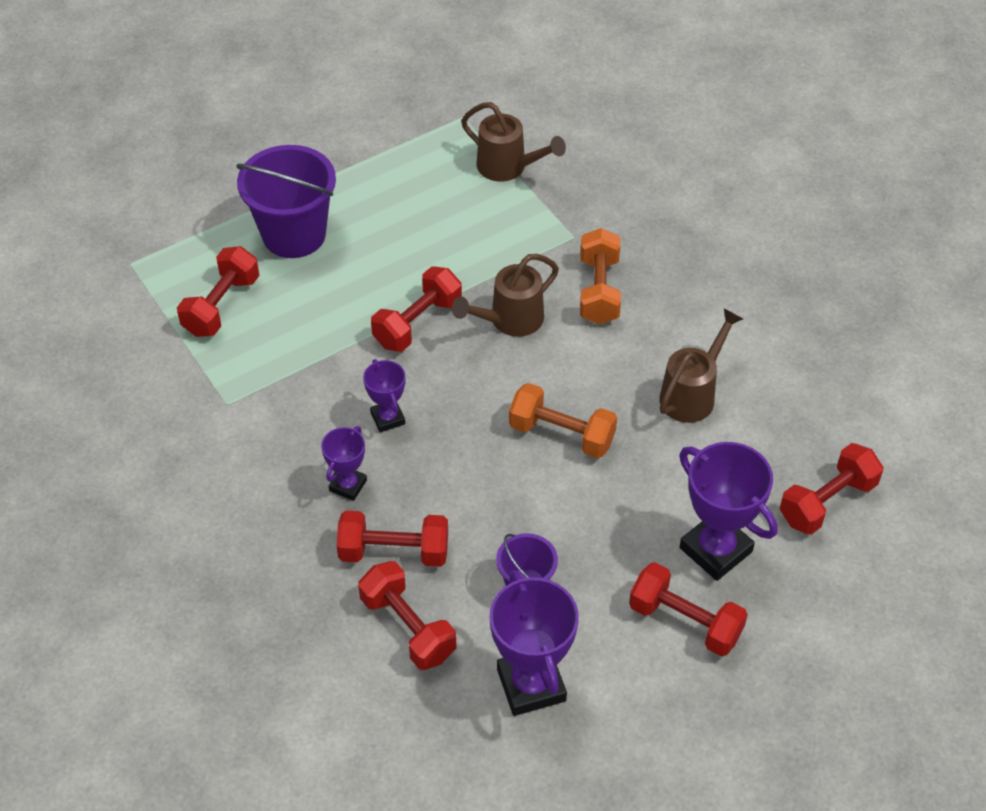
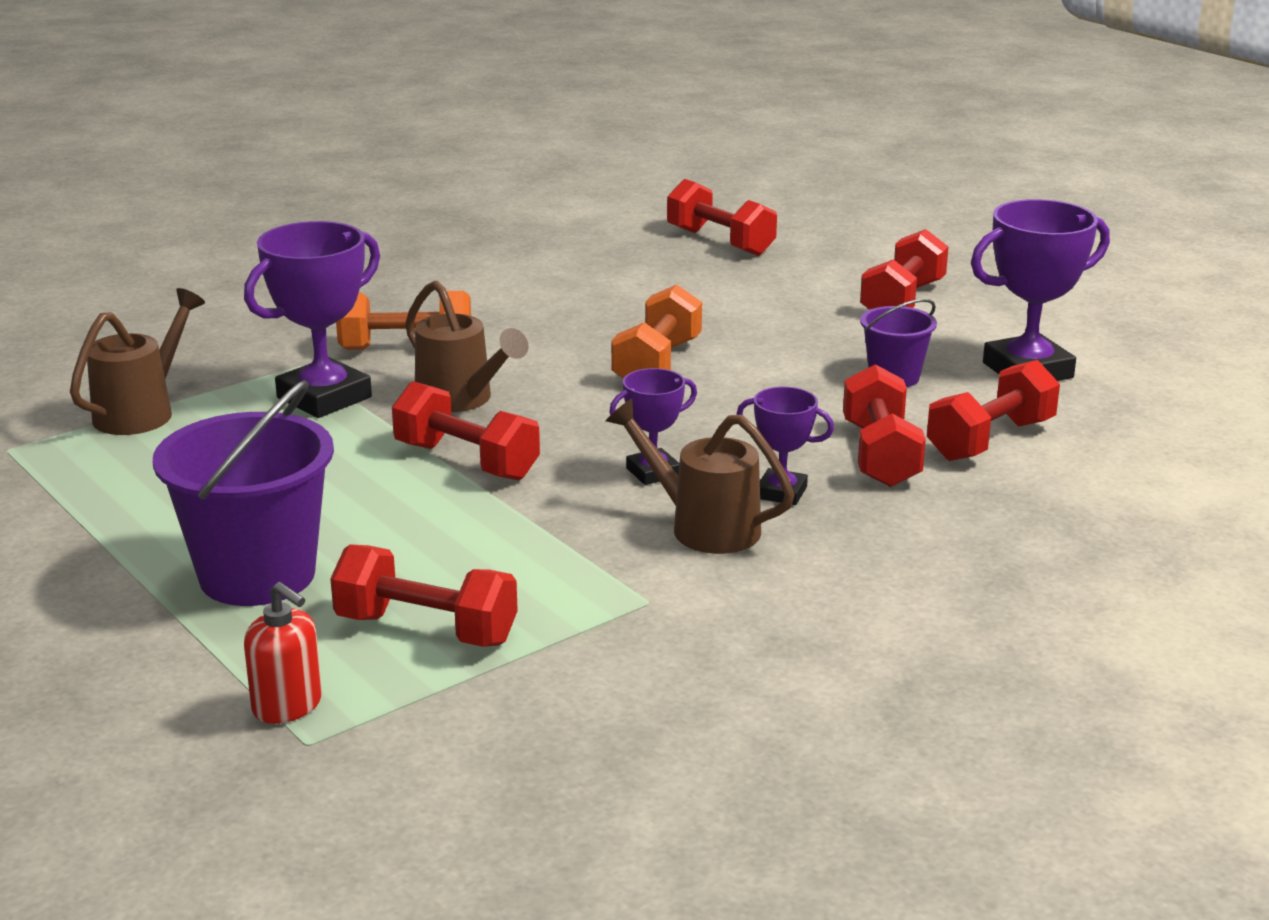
camera: 95 degrees left, 25 degrees down
brown watering can [659,309,743,423] -> brown watering can moved to [606,399,795,554]
purple trophy [679,442,777,581] -> purple trophy moved to [244,221,380,418]
none -> red soap dispenser [244,582,322,724]

